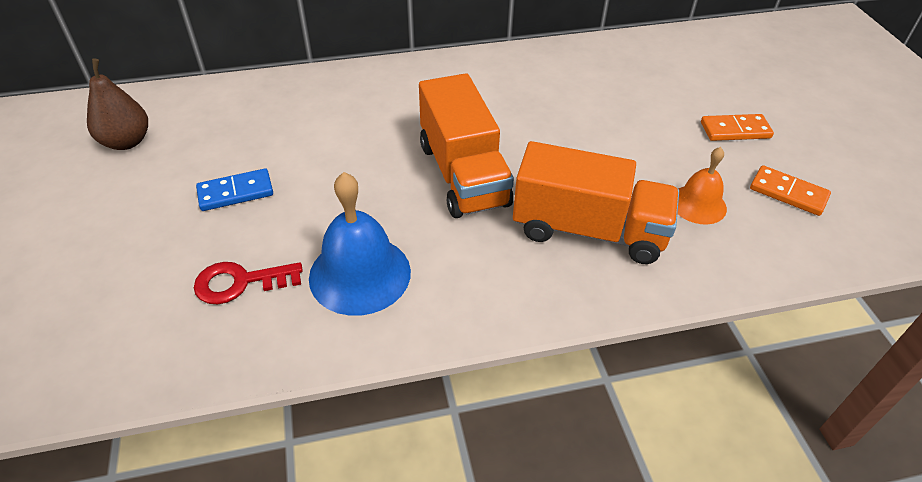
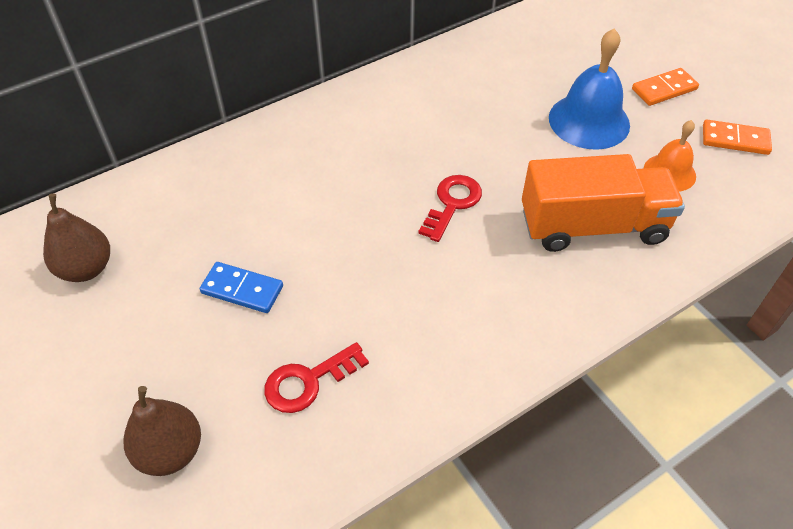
camera: 20 degrees left, 5 degrees up
blue domino [196,168,273,211] -> blue domino turned 60 degrees clockwise [200,262,283,313]
blue bell [309,172,411,316] -> blue bell moved to [549,28,630,150]
orange truck [419,73,514,218] -> red key [418,175,482,242]
none -> brown pear [124,386,201,476]

